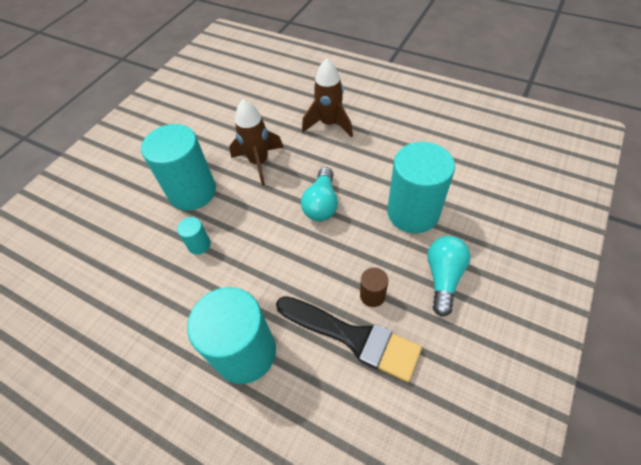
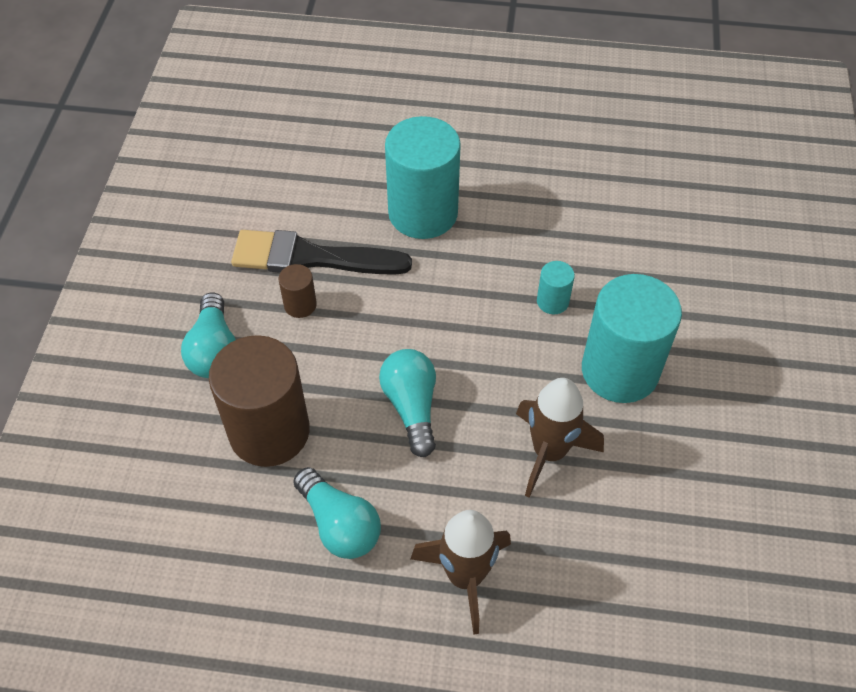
camera: 155 degrees right, 0 degrees up
turquoise cylinder [387,142,455,233] -> brown cylinder [209,335,310,467]
none -> turquoise light bulb [293,467,381,559]

